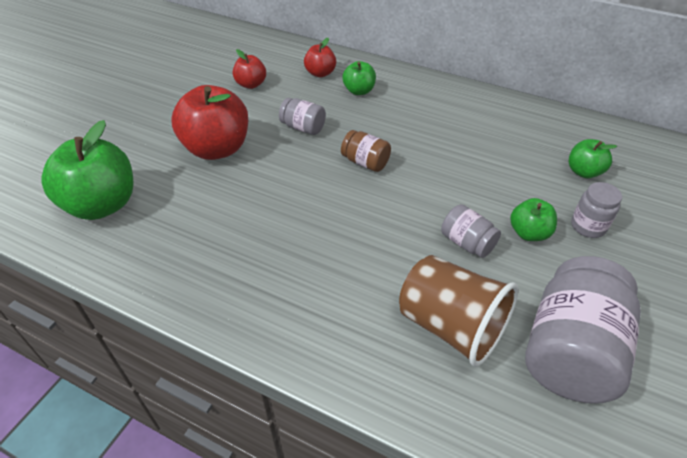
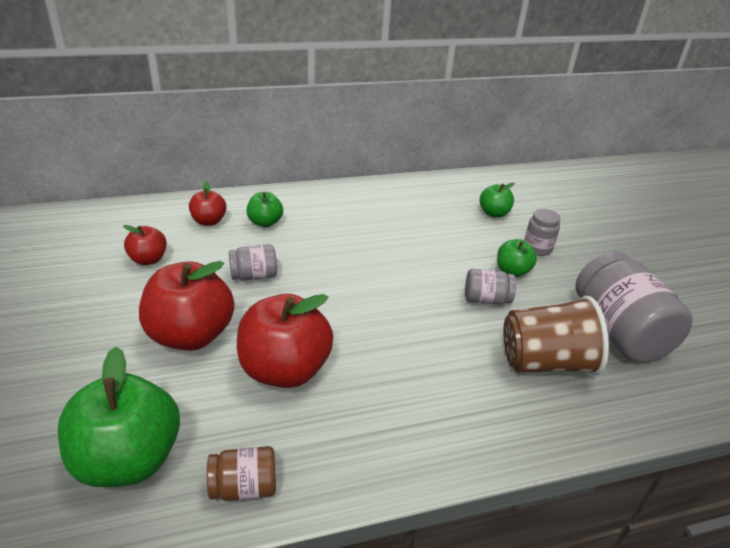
camera: 45 degrees left, 10 degrees down
brown jar [341,130,391,172] -> brown jar moved to [207,446,276,501]
none -> red apple [237,294,333,388]

